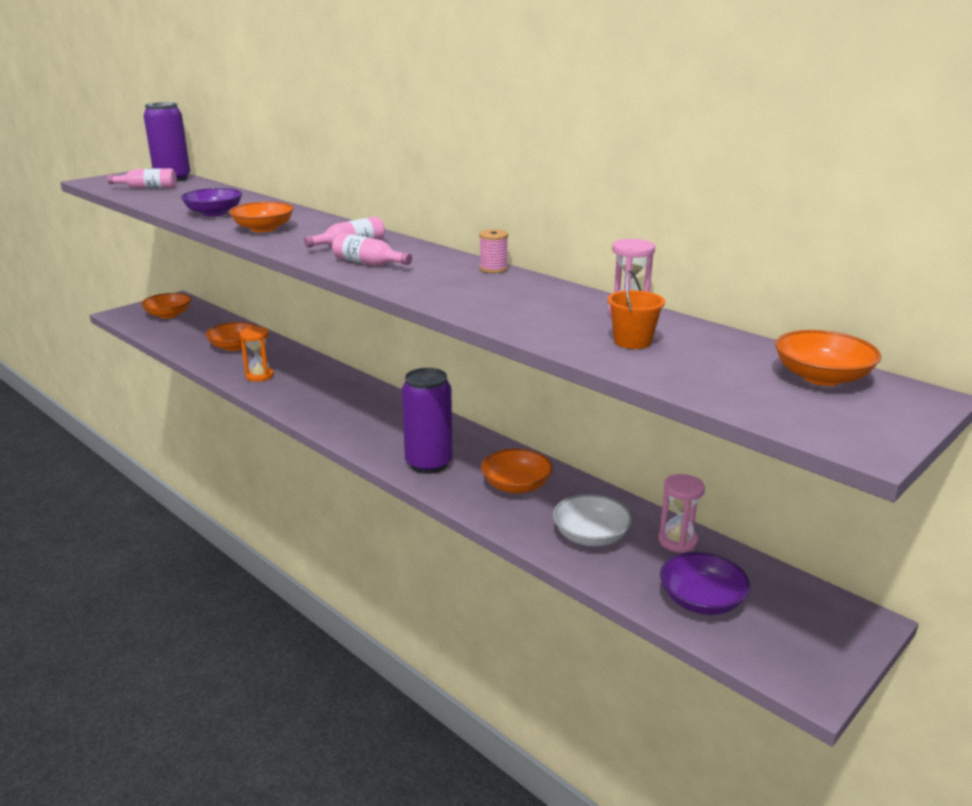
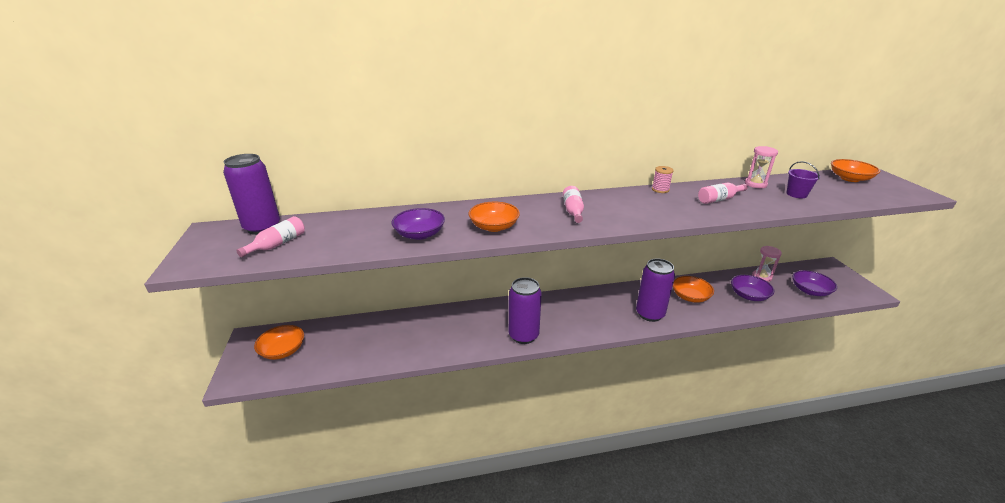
camera: 55 degrees left, 5 degrees up
orange bowl [205,322,258,351] -> none
orange hourglass [240,326,274,382] -> none
pink bottle [332,233,412,266] -> pink bottle moved to [698,183,748,204]
white bowl [553,494,632,546] -> purple bowl [731,275,774,301]
orange bucket [607,270,665,349] -> purple bucket [786,161,820,198]
none -> purple can [509,277,542,344]

